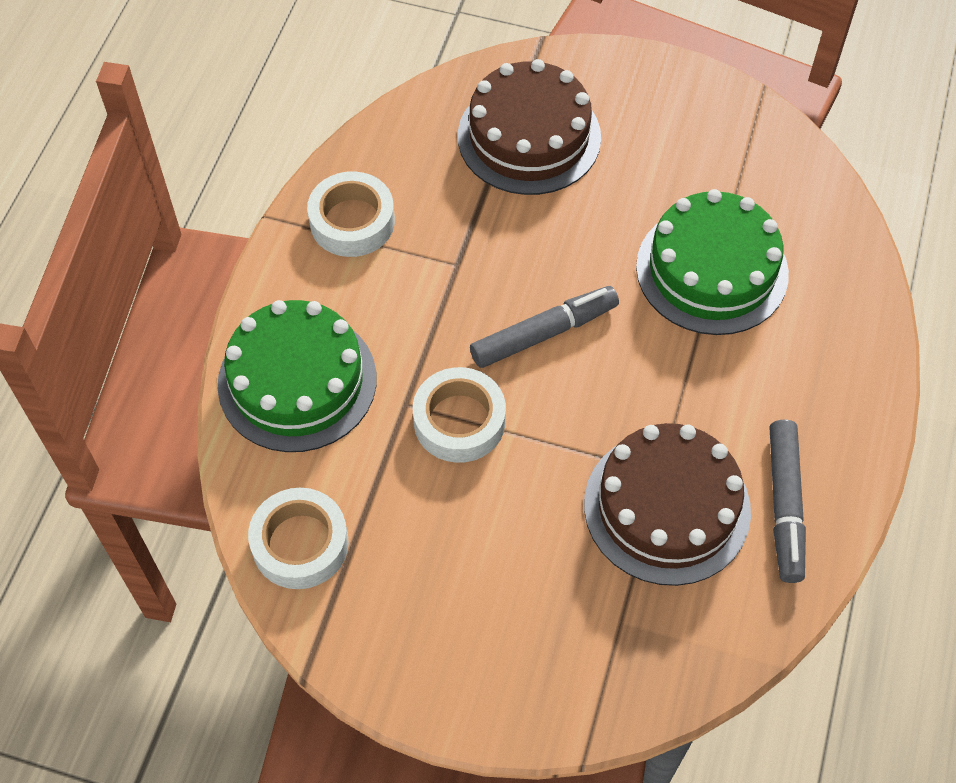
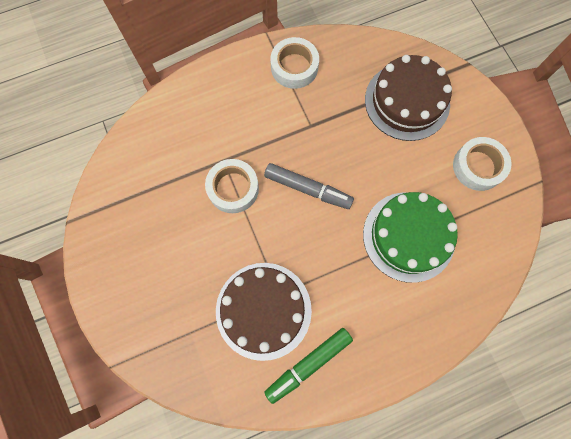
camera: 50 degrees right, 15 degrees up
green cake [218,300,377,452] -> none
white tape [248,488,349,589] -> white tape moved to [453,137,511,191]
grey marker [770,420,806,583] -> green marker [264,328,353,404]

